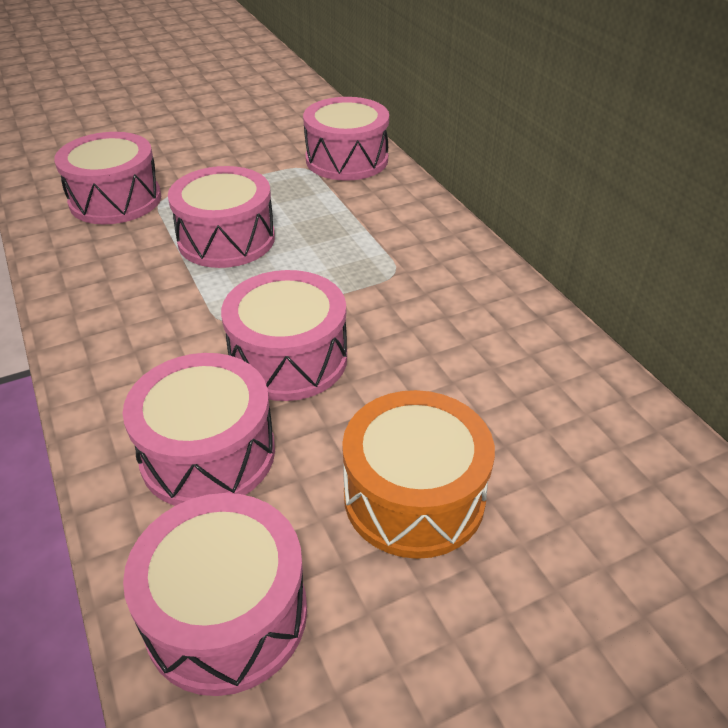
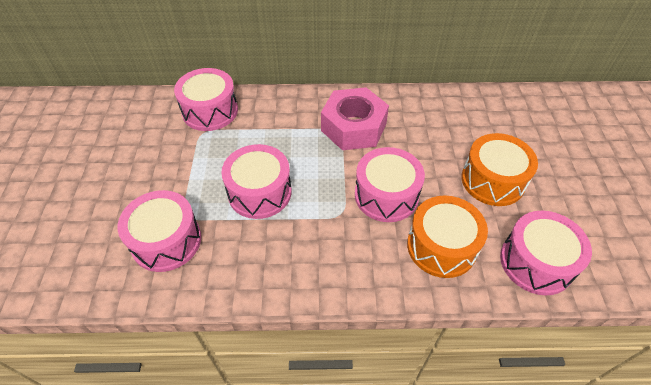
camera: 65 degrees left, 10 degrees up
pink drum [123,353,275,506] -> orange drum [407,195,488,278]
none -> pink nut [321,87,389,150]

